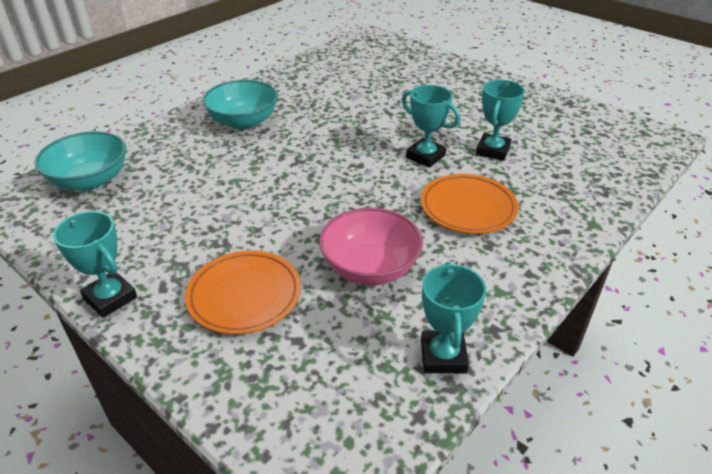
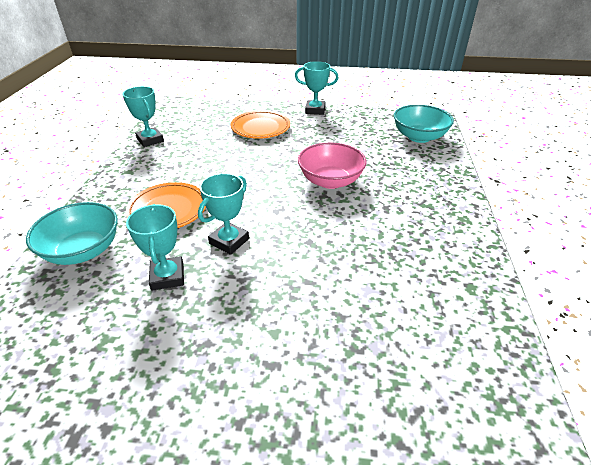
camera: 145 degrees right, 0 degrees up
turquoise bowl [202,80,278,129] -> turquoise bowl moved to [26,202,118,265]
pink bowl [319,208,423,285] -> pink bowl moved to [298,143,367,189]
turquoise trophy [402,85,460,168] -> turquoise trophy turned 60 degrees counterclockwise [198,173,249,255]

